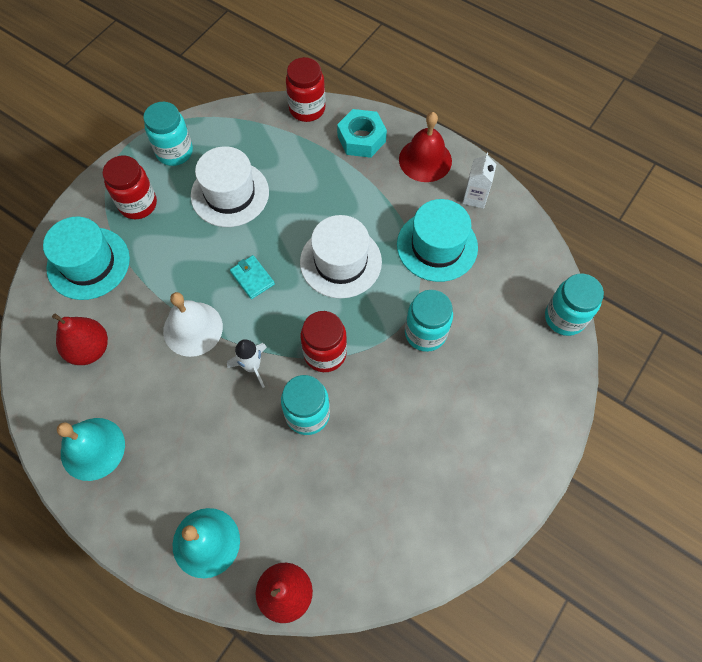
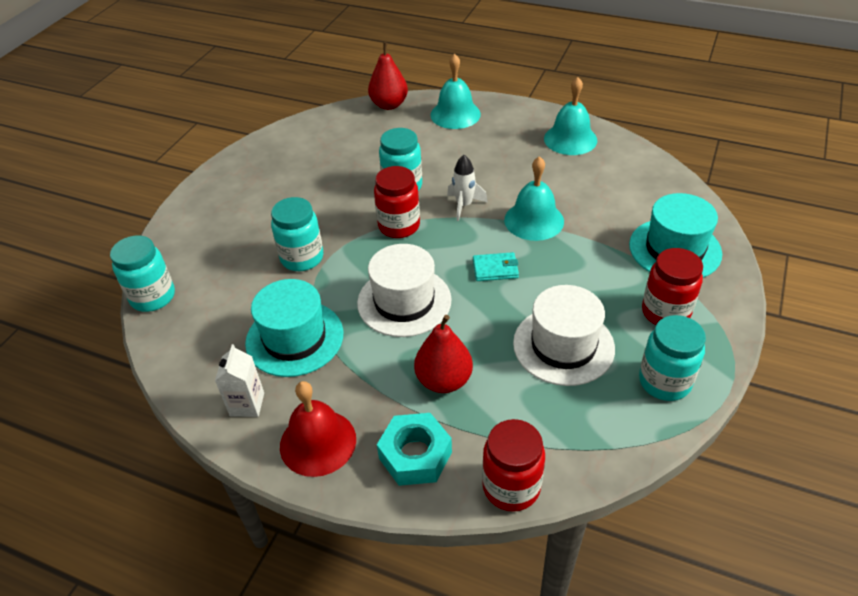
camera: 170 degrees right, 20 degrees down
red pear [52,313,108,365] -> red pear moved to [414,315,473,393]
white bell [163,292,223,357] -> turquoise bell [504,156,564,241]
turquoise wallet [230,255,275,299] -> turquoise wallet turned 45 degrees counterclockwise [473,252,519,281]

